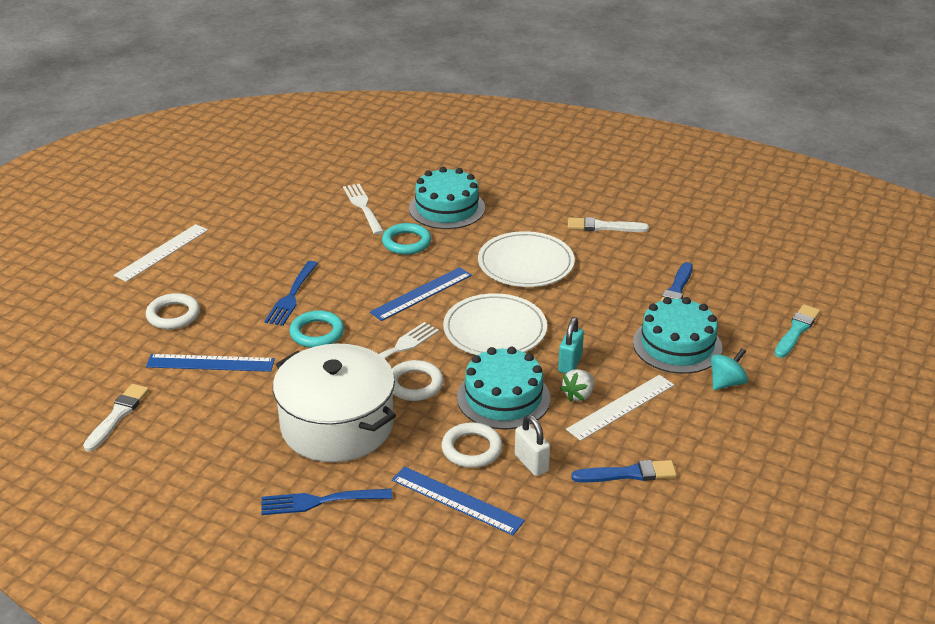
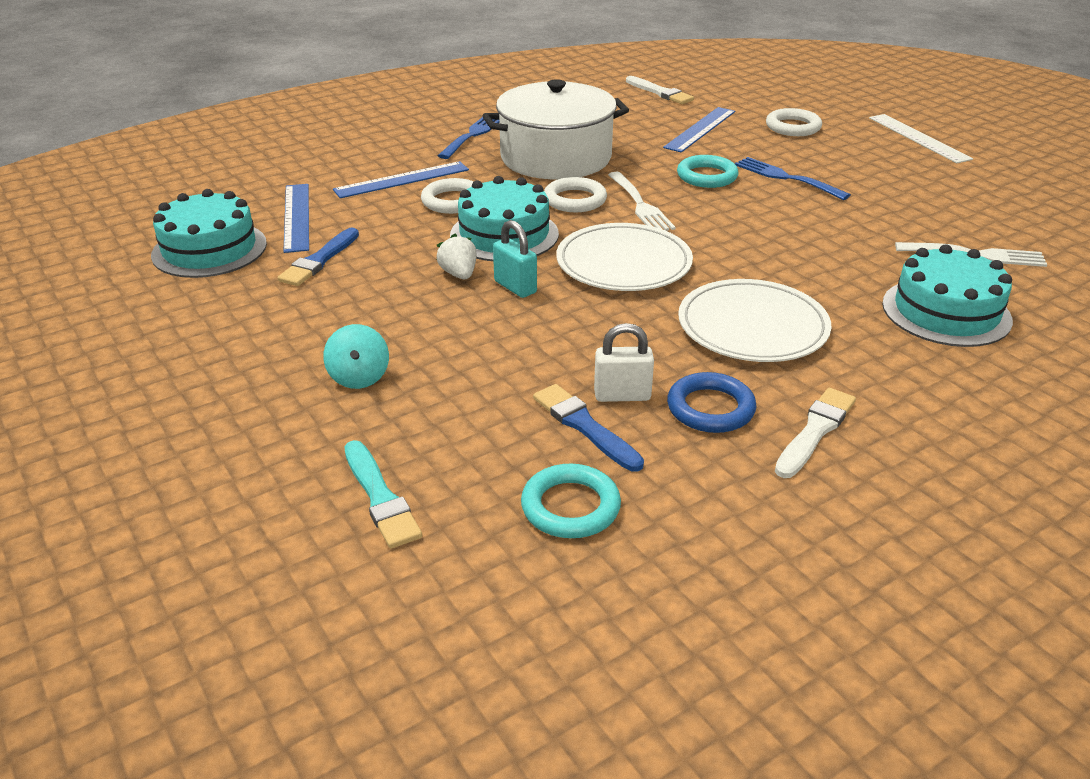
camera: 120 degrees right, 0 degrees up
blue ruler [370,267,472,321] -> blue ruler moved to [283,184,309,253]
turquoise ring [382,223,431,255] -> turquoise ring moved to [521,464,621,538]
white padlock [515,415,550,476] -> white padlock moved to [594,323,654,402]
white ruler [566,375,674,441] -> none
turquoise cake [633,297,722,374] -> turquoise cake moved to [151,189,267,278]
none -> blue ring [667,372,756,433]

